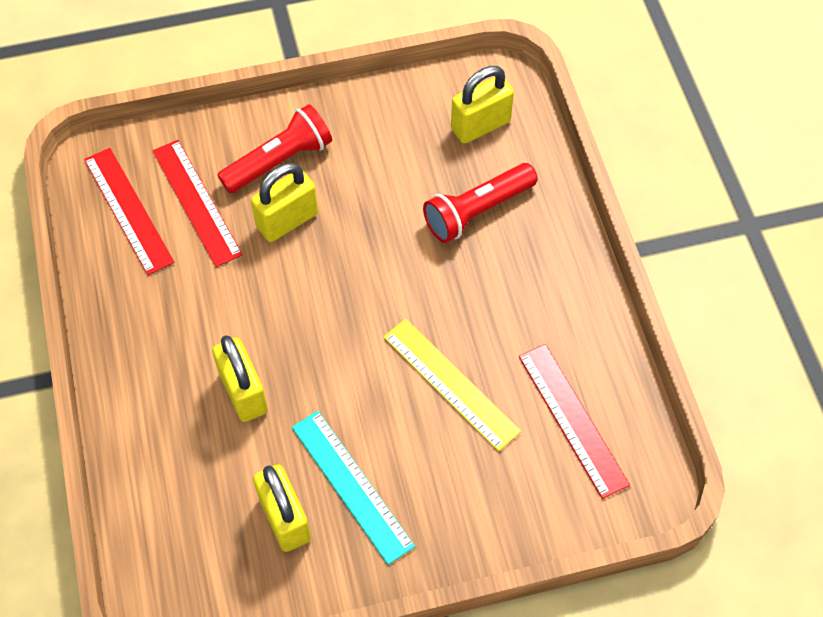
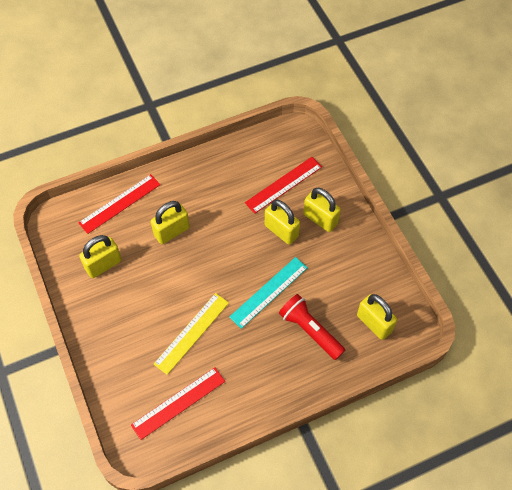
camera: 80 degrees right, 0 degrees up
red ruler [84,148,174,275] -> red ruler moved to [78,174,160,234]
red flashlight [218,104,332,193] -> yellow padlock [303,188,341,232]
turquoise ruler [292,411,415,565] -> turquoise ruler moved to [229,257,308,329]

